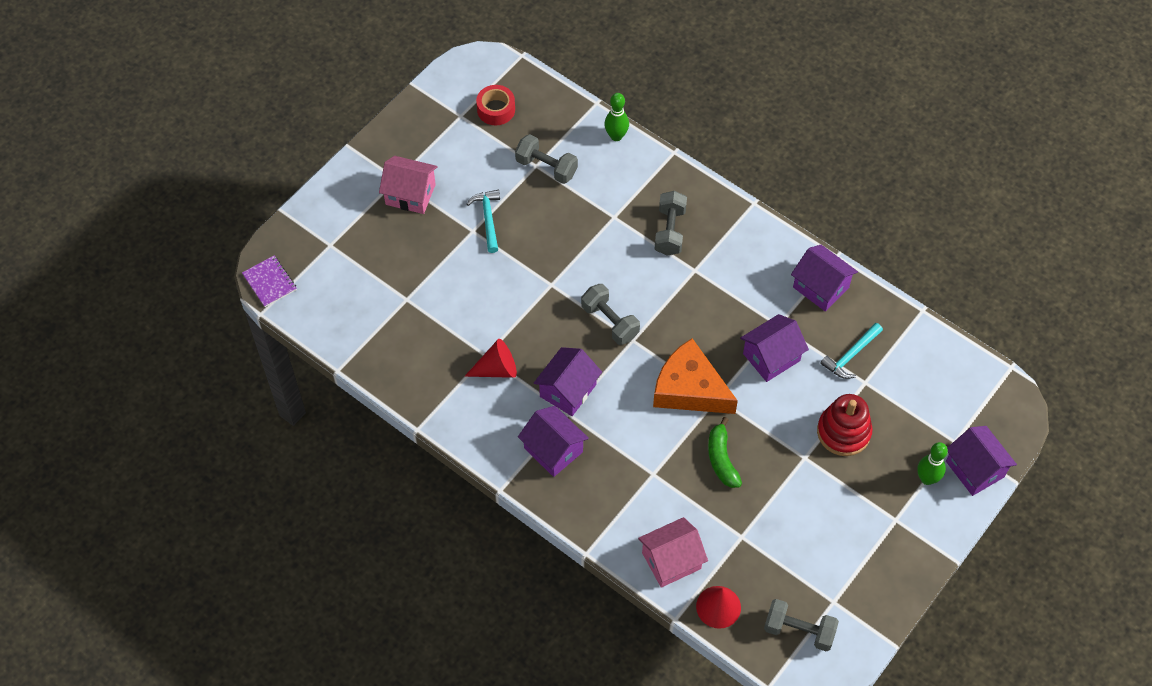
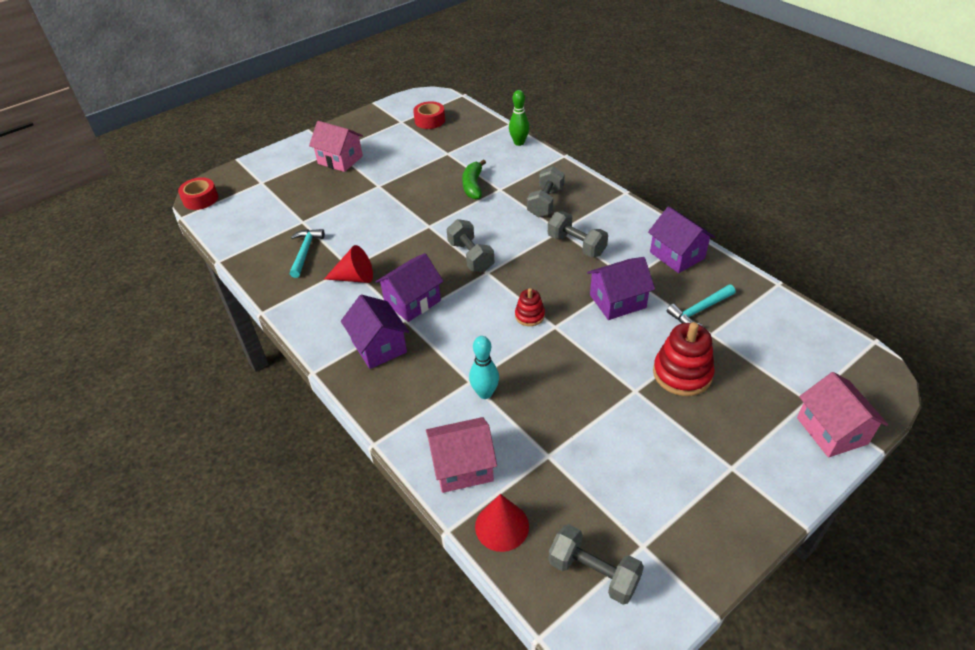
camera: 15 degrees right, 15 degrees down
purple notebook [242,256,297,307] -> red tape [178,177,218,210]
turquoise hammer [467,190,500,253] -> turquoise hammer moved to [290,229,325,278]
grey dumbbell [515,134,578,184] -> grey dumbbell moved to [548,211,608,257]
orange cheese [653,338,738,414] -> red stacking toy [515,288,545,326]
green banana [708,417,742,488] -> green banana moved to [462,159,486,199]
green bowling pin [917,442,948,485] -> none
purple house [946,426,1017,496] -> pink house [797,372,888,457]
none -> turquoise bowling pin [469,336,499,399]

